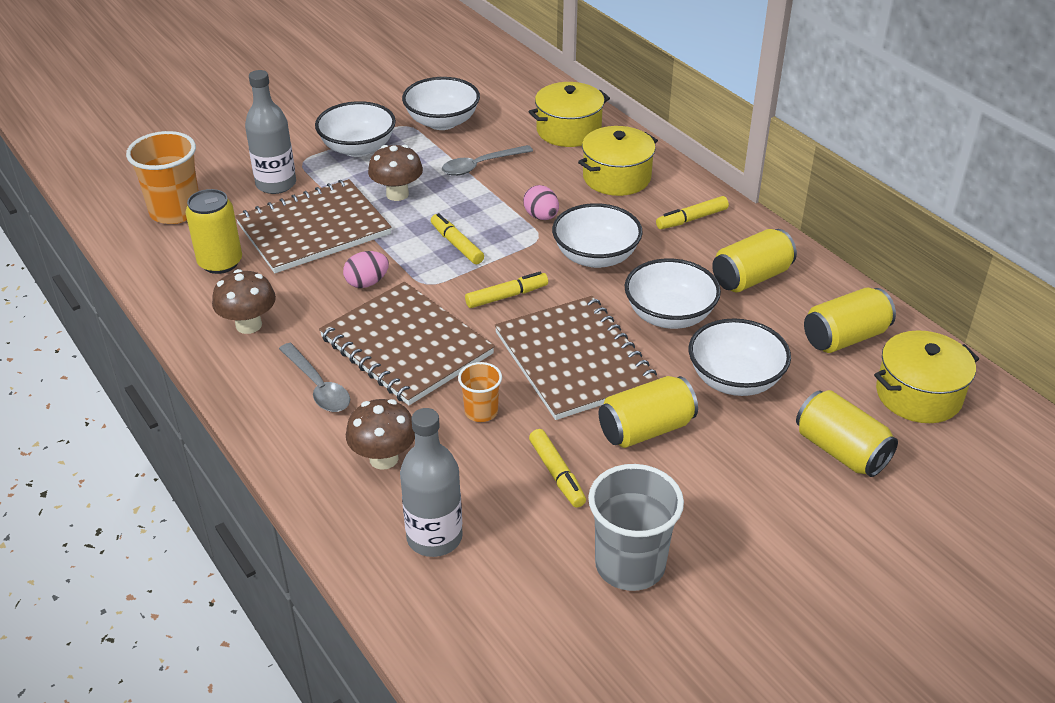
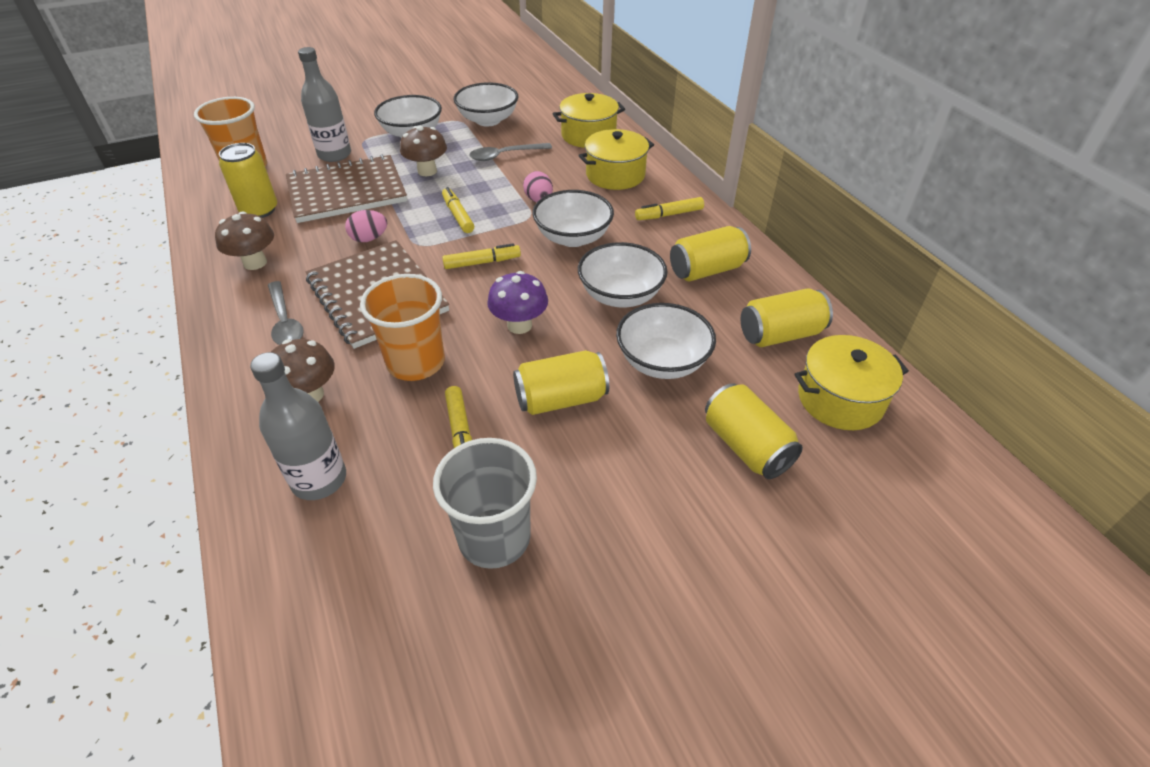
camera: 10 degrees right, 5 degrees up
orange cup [458,362,502,422] -> orange cup [360,274,445,381], size x1.85
brown notebook [495,296,658,420] -> purple mushroom [487,271,548,334]

